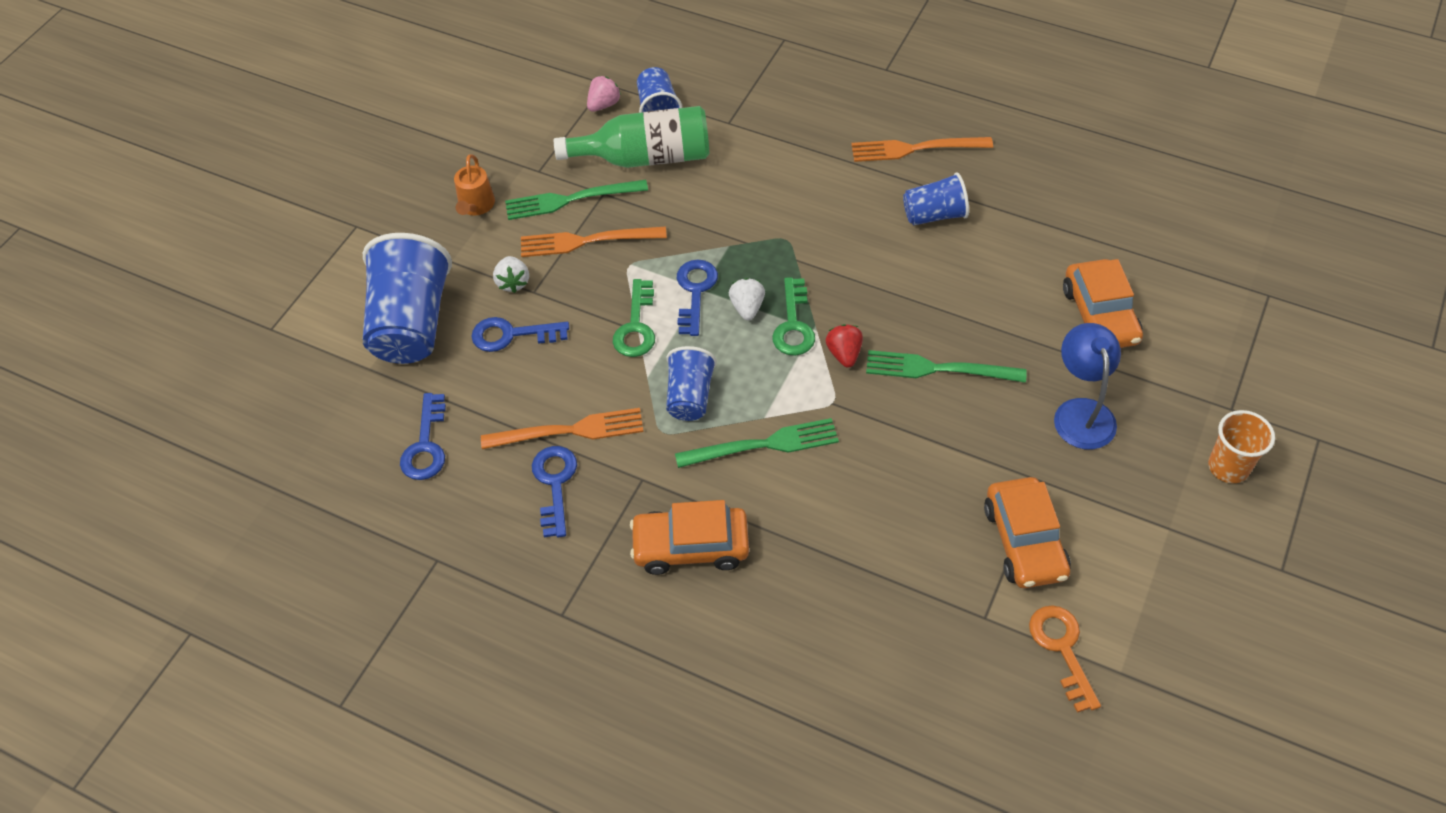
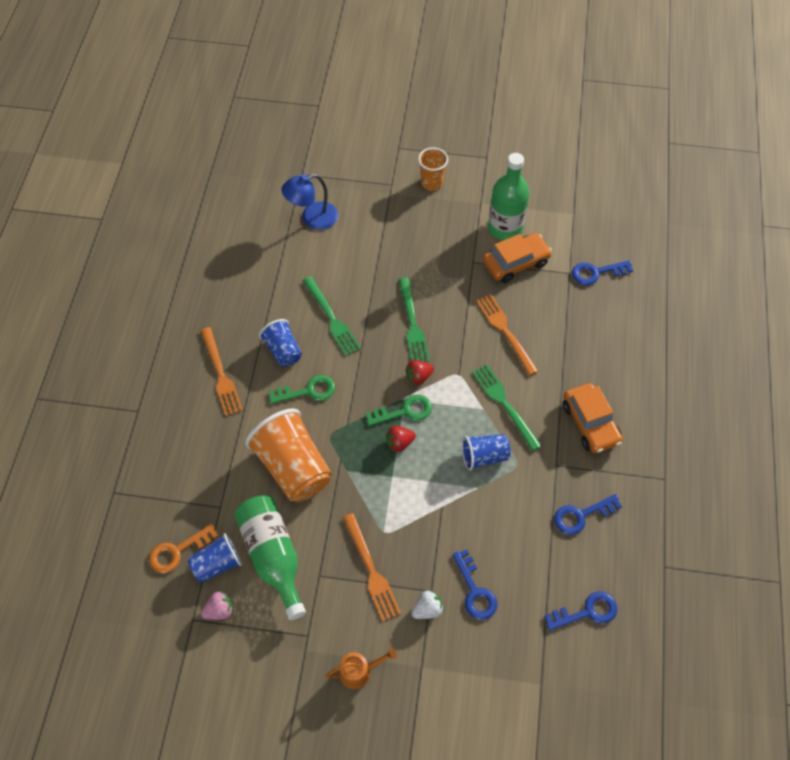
camera: 110 degrees left, 5 degrees up
blue cup [363,233,452,364] -> none
orange fork [481,408,643,449] -> orange fork moved to [476,294,538,376]
green fork [505,180,648,220] -> green fork moved to [303,276,361,356]
pink strawberry [587,76,621,112] -> pink strawberry turned 135 degrees clockwise [201,591,233,620]
green key [613,279,655,357] -> green key moved to [269,375,335,404]
blue key [677,260,718,336] -> blue key moved to [572,260,633,285]
white strawberry [729,278,765,321] -> red strawberry [386,426,416,452]
orange key [1029,605,1101,713] -> orange key moved to [149,524,218,573]
blue lamp [1054,323,1121,449] -> blue lamp moved to [281,174,338,230]
orange car [1063,259,1143,348] -> none
none -> orange cup [245,409,332,502]
none -> green bottle [488,153,529,241]

